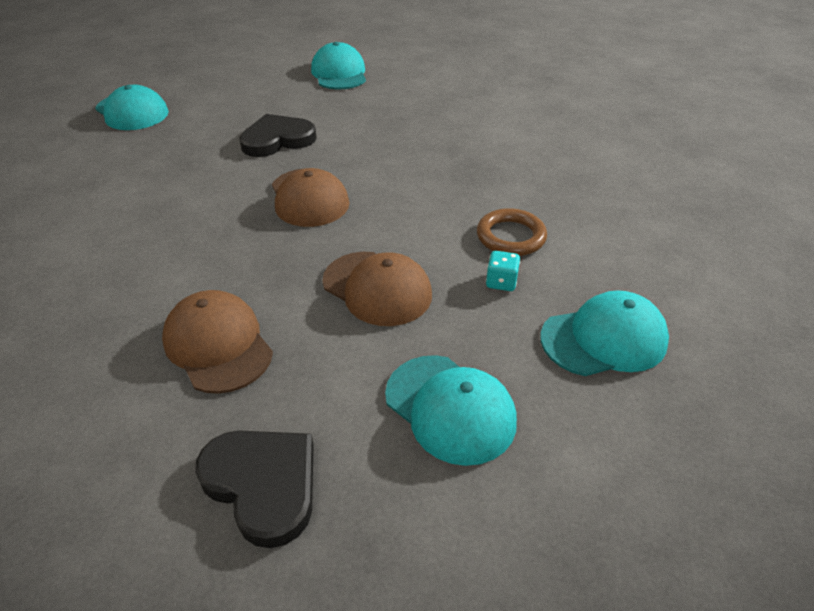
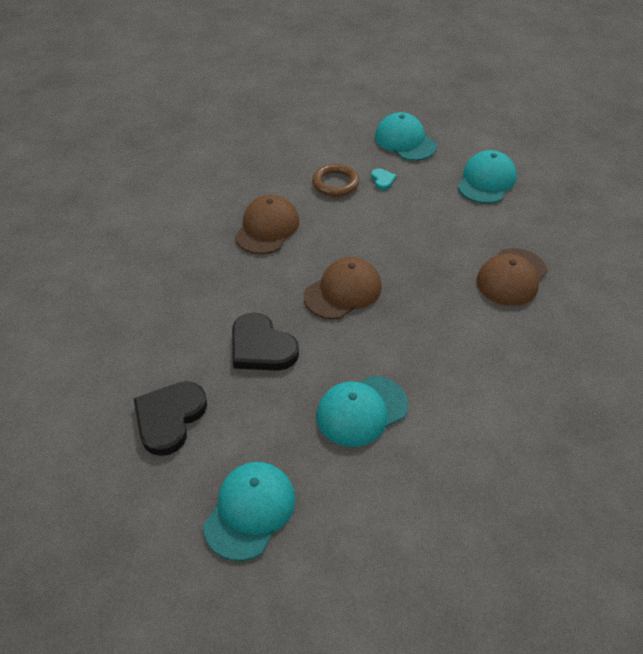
camera: 110 degrees left, 5 degrees up
black heart [195,430,314,548] -> black heart moved to [134,381,207,456]
turquoise cap [311,42,366,89] -> turquoise cap moved to [316,376,408,447]
brown cap [322,252,432,326] -> brown cap moved to [235,195,299,254]
turquoise dice [486,251,520,291] -> turquoise heart [371,168,397,190]

